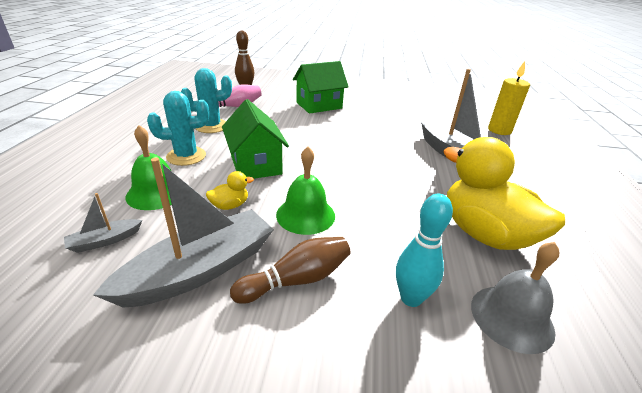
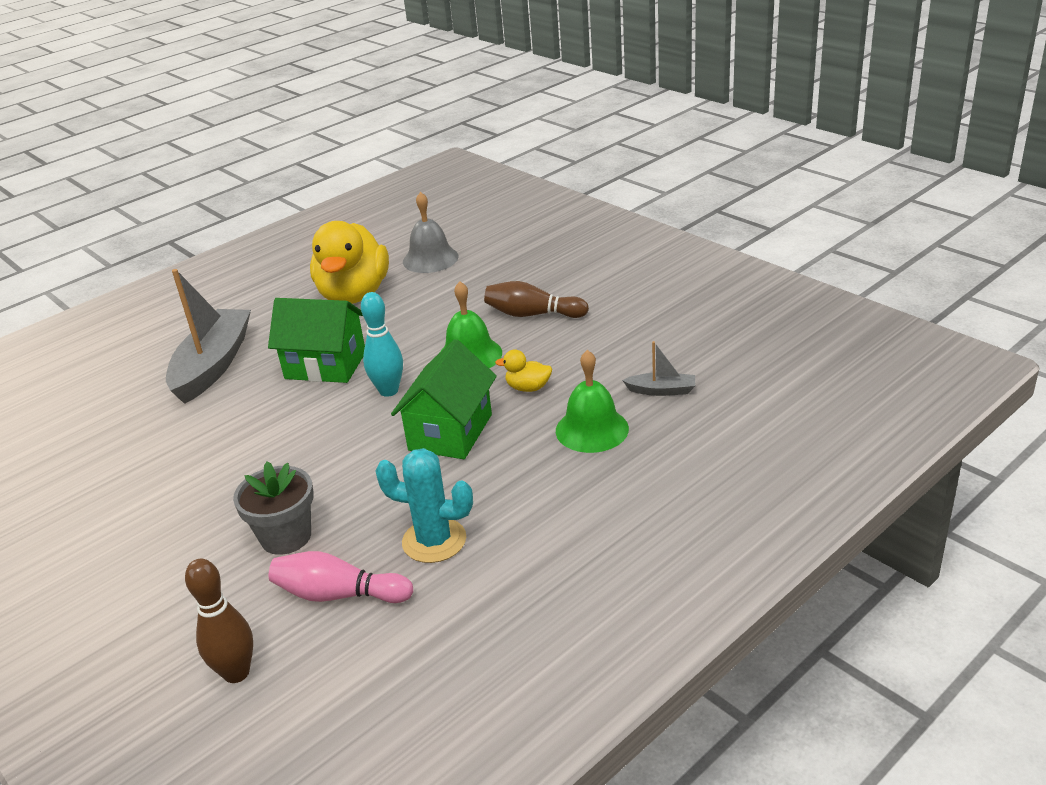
camera: 135 degrees left, 0 degrees up
grey boat [93,158,274,308] -> none
turquoise cactus [147,91,209,166] -> none
green house [293,61,349,114] -> green house moved to [268,298,365,383]
turquoise bowling pin [396,194,453,307] -> turquoise bowling pin moved to [361,292,403,397]
yellow candle [488,61,530,135] -> none
none -> grey flower pot [233,461,314,555]

